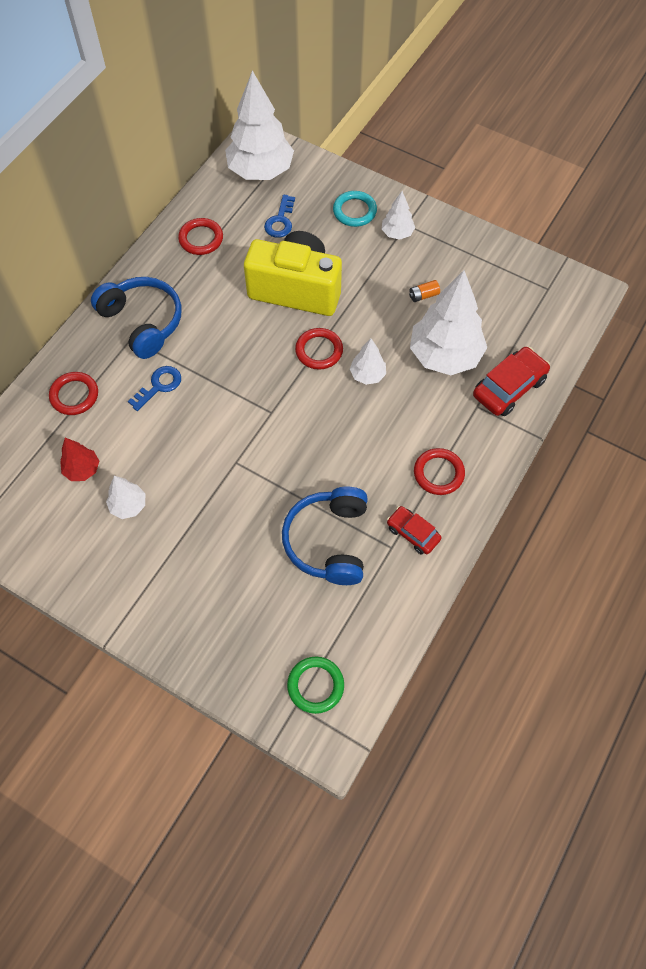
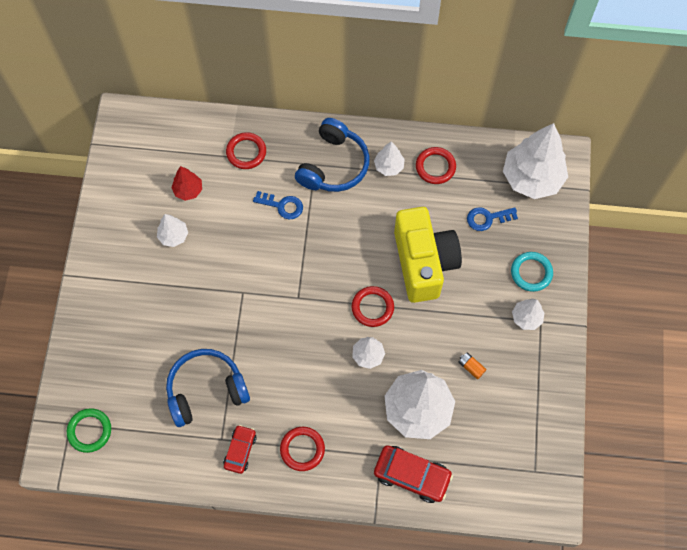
camera: 65 degrees right, 5 degrees up
none -> white tree [374,141,405,176]

